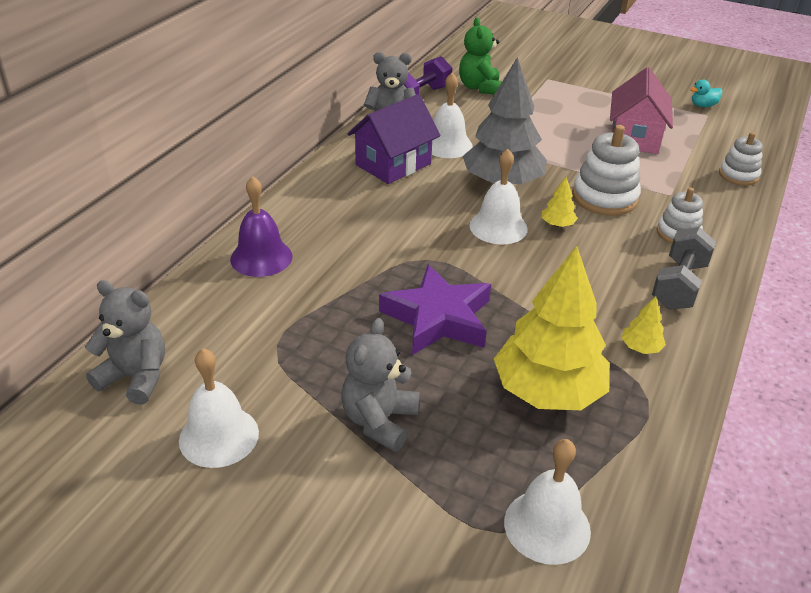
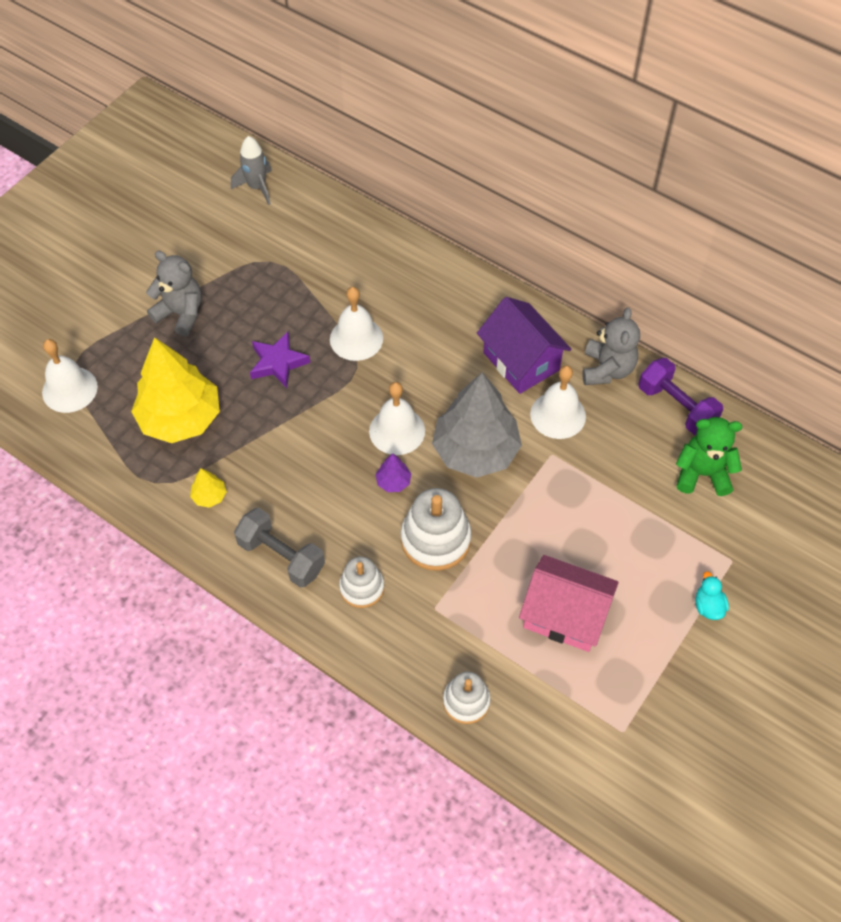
camera: 100 degrees right, 20 degrees up
grey teddy bear [85,280,165,405] -> grey rocket [231,136,272,205]
white bell [179,348,259,468] -> white bell moved to [330,287,383,361]
purple bell [230,176,293,277] -> none
purple star [379,264,491,355] -> purple star [250,332,310,388], size x0.66
yellow tree [542,177,578,227] -> purple tree [375,453,411,492]
turquoise duck [690,80,723,107] -> turquoise duck moved to [695,571,729,620]

